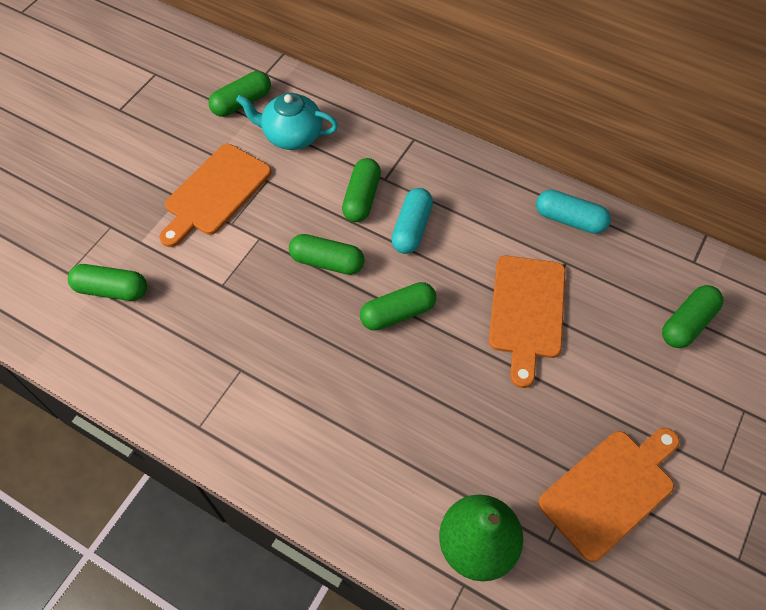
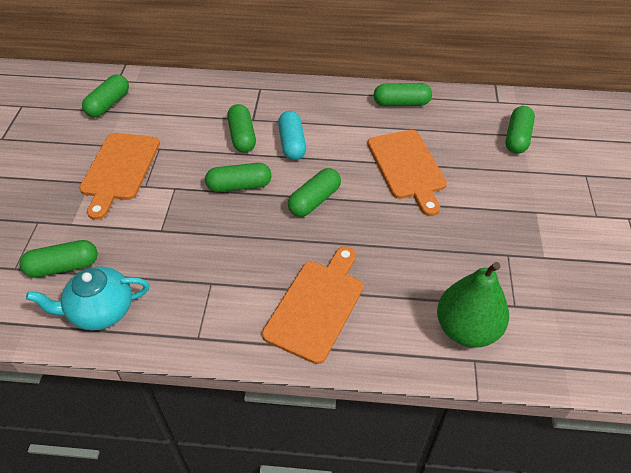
camera: 25 degrees left, 10 degrees down
turquoise teapot [236,93,338,150] -> turquoise teapot moved to [26,266,149,331]
turquoise capsule [536,190,611,234] -> green capsule [374,83,432,106]
orange cutting board [538,428,680,562] -> orange cutting board moved to [262,246,363,364]

